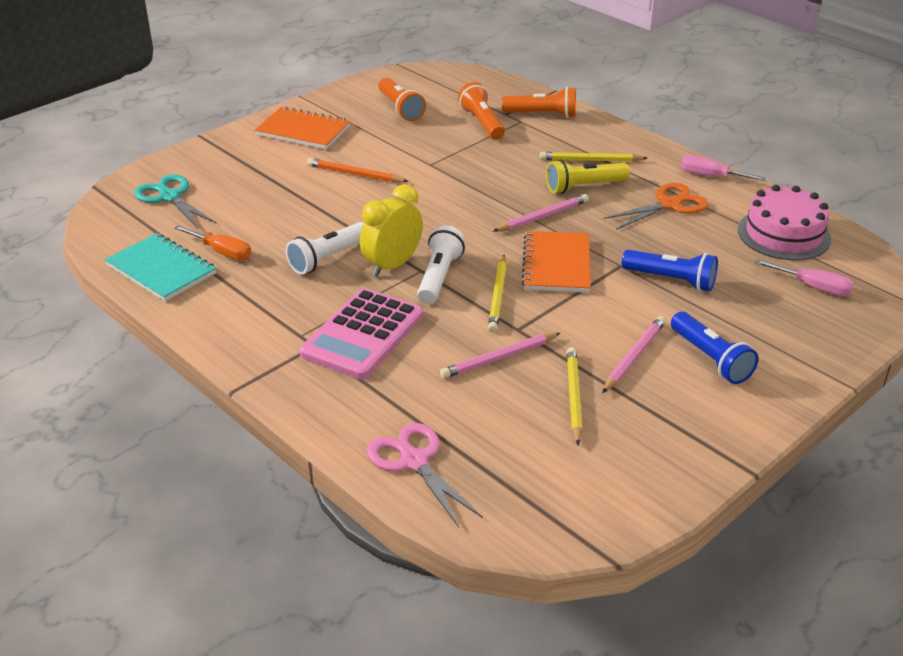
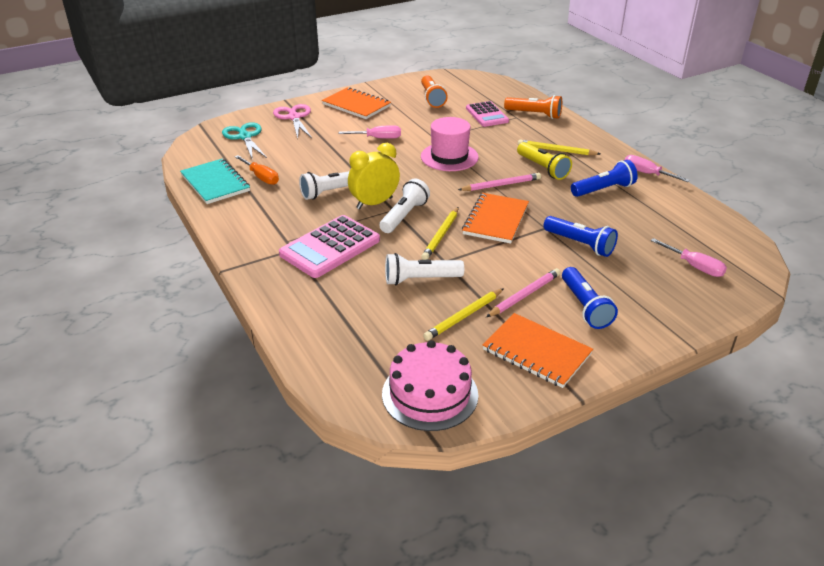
camera: 15 degrees right, 0 degrees up
orange pencil [307,158,408,182] -> pink screwdriver [339,125,401,139]
pink scissors [366,423,483,527] -> pink scissors moved to [273,104,312,138]
pink pencil [440,333,560,379] -> white flashlight [385,253,464,285]
orange flashlight [458,82,505,140] -> pink calculator [466,101,509,127]
yellow flashlight [546,159,630,194] -> yellow flashlight turned 120 degrees counterclockwise [517,142,572,180]
yellow pencil [566,347,583,445] -> yellow pencil turned 150 degrees counterclockwise [423,288,504,341]
orange scissors [603,183,709,230] -> blue flashlight [571,160,638,197]
pink cake [738,185,831,260] -> pink cake moved to [382,340,478,431]
none -> pink hat [421,117,479,171]
none -> orange notebook [483,313,593,388]

